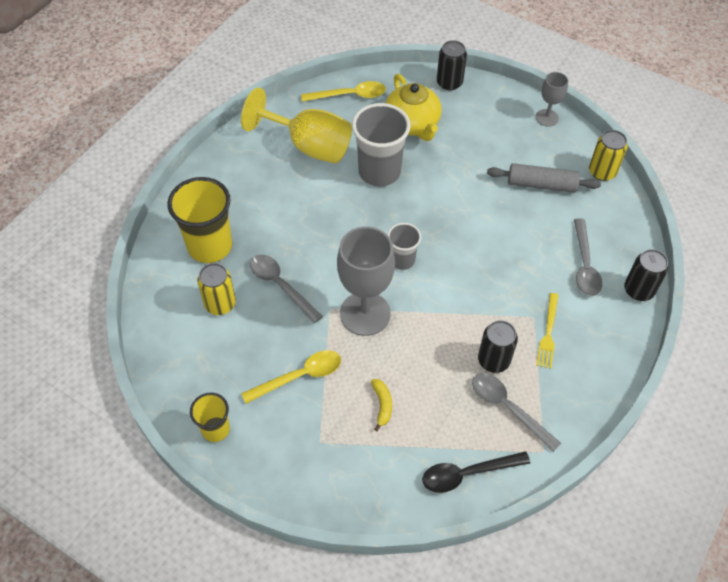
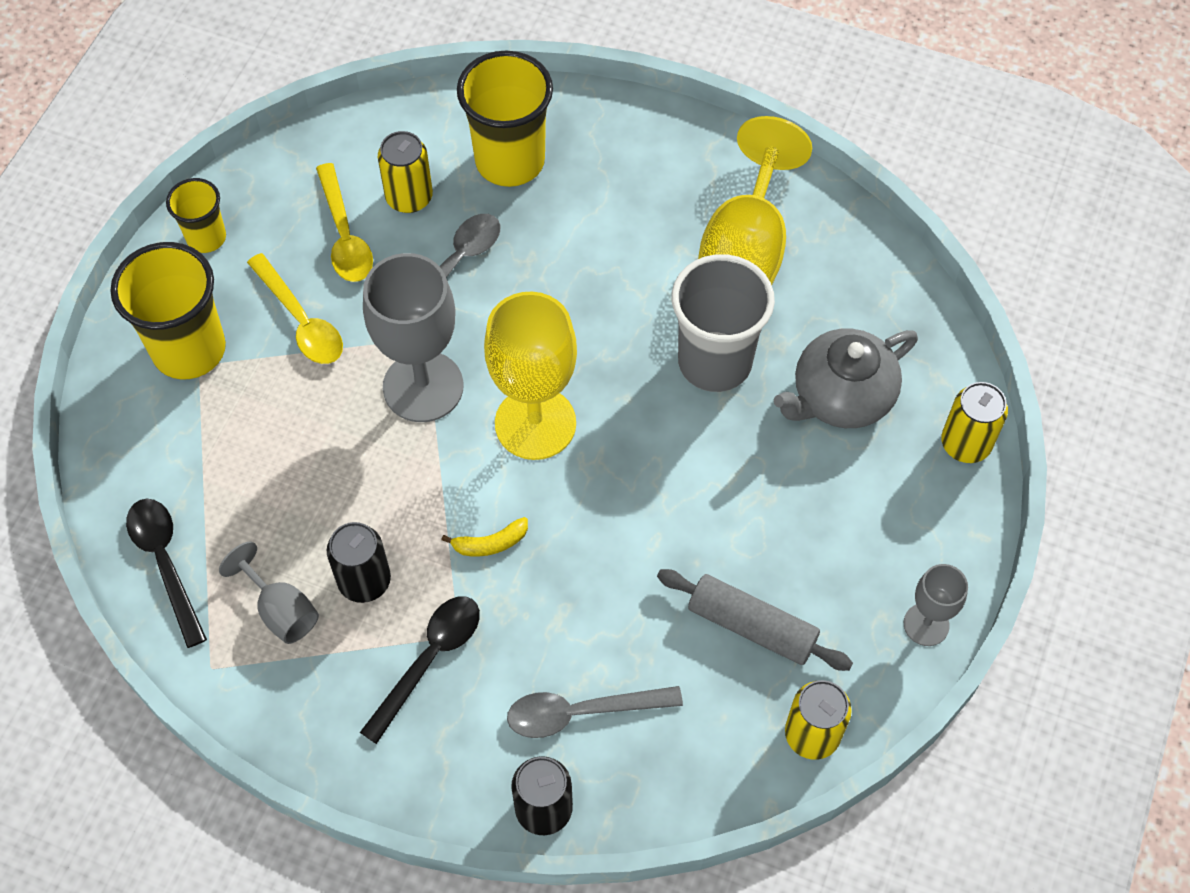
camera: 80 degrees right, 5 degrees up
yellow spoon [301,81,386,102] -> yellow spoon moved to [316,163,373,282]
yellow banana [371,379,392,431] -> yellow banana moved to [441,517,528,557]
yellow teapot [386,74,442,141] -> grey teapot [774,329,918,428]
grey cup [387,223,421,270] -> yellow goblet [484,291,577,460]
black can [437,40,467,91] -> yellow can [941,382,1008,463]
grey spoon [472,373,561,452] -> grey goblet [219,541,319,644]
grey rolling pin [487,163,601,193] -> grey rolling pin turned 60 degrees counterclockwise [657,569,853,671]
yellow fork [536,293,559,369] -> black spoon [360,596,480,744]
none -> yellow cup [110,242,226,379]

